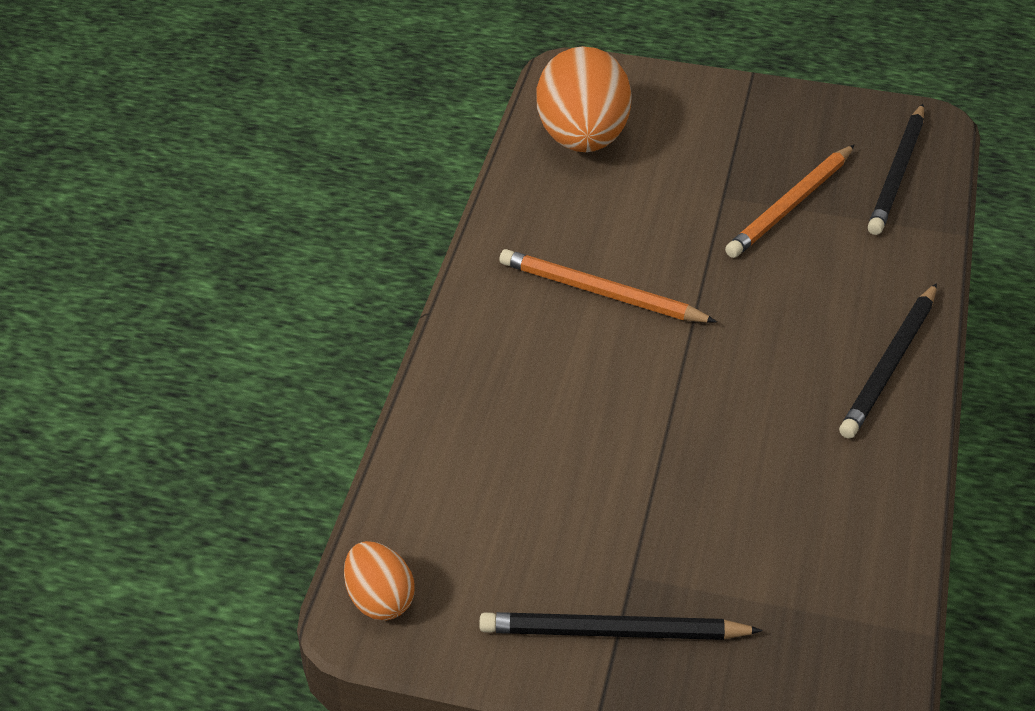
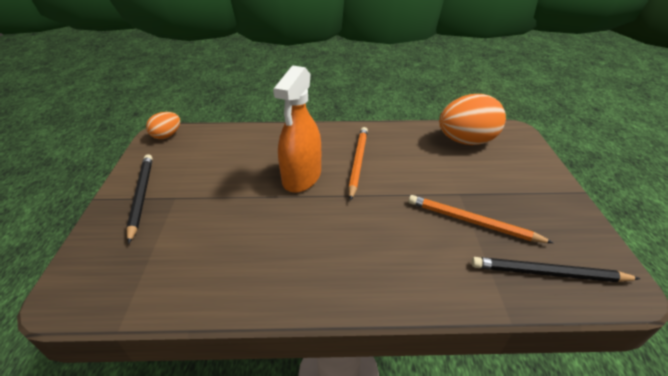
camera: 75 degrees right, 5 degrees down
black pencil [839,283,937,439] -> none
none -> orange spray bottle [273,65,321,193]

